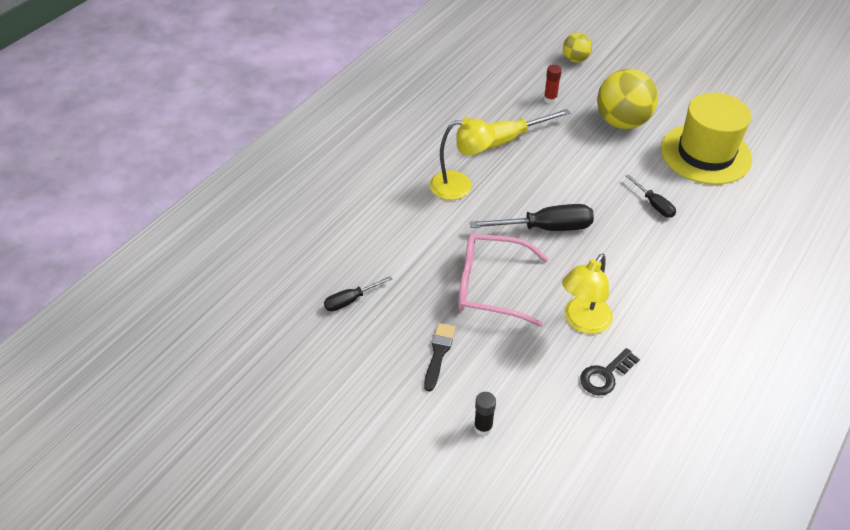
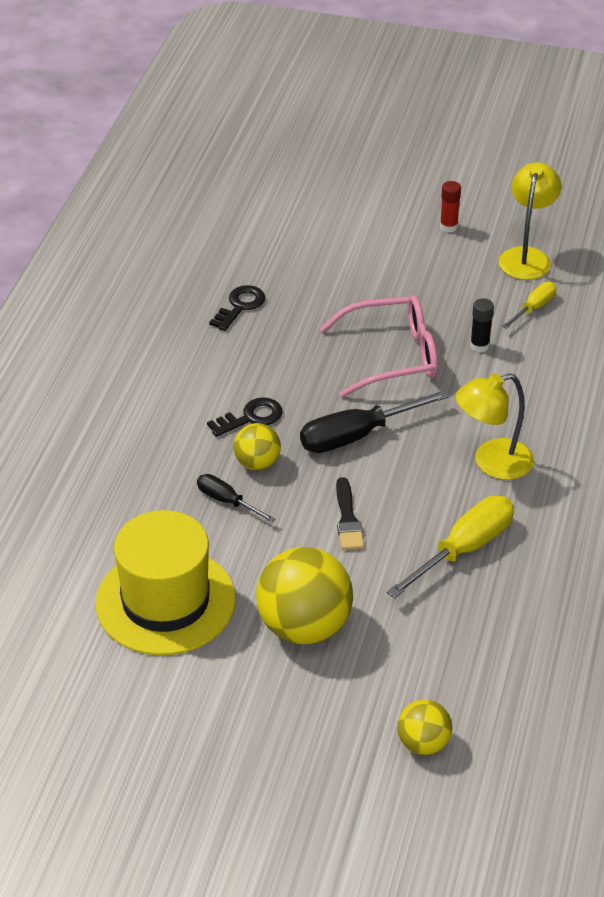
camera: 160 degrees right, 5 degrees down
black screwdriver [324,276,392,312] -> yellow screwdriver [502,282,556,329]
black brush [424,323,455,391] -> black brush moved to [336,477,364,550]
black glue stick [474,392,496,436] -> black glue stick moved to [470,298,494,352]
red glue stick [544,65,562,104] -> red glue stick moved to [440,181,461,232]
yellow lamp [562,253,613,334] -> yellow lamp moved to [499,162,561,280]
none -> black key [207,397,283,437]
none -> yellow ball [234,423,281,470]

